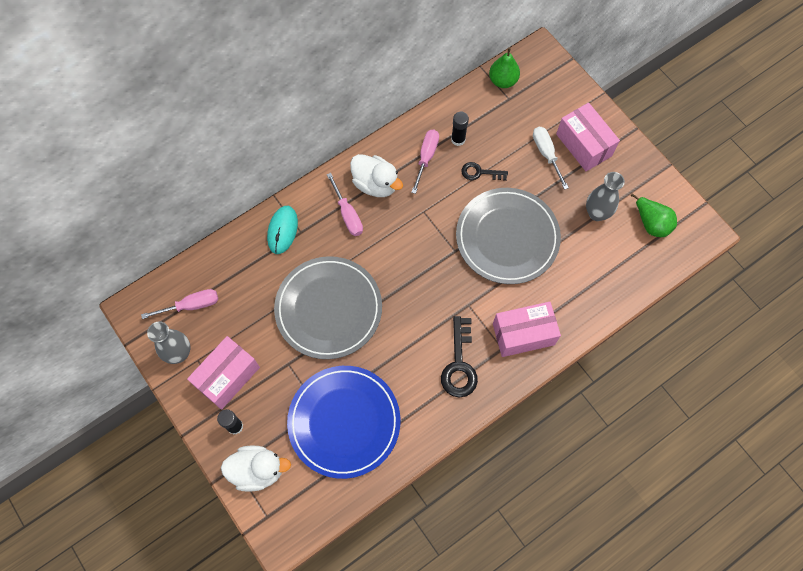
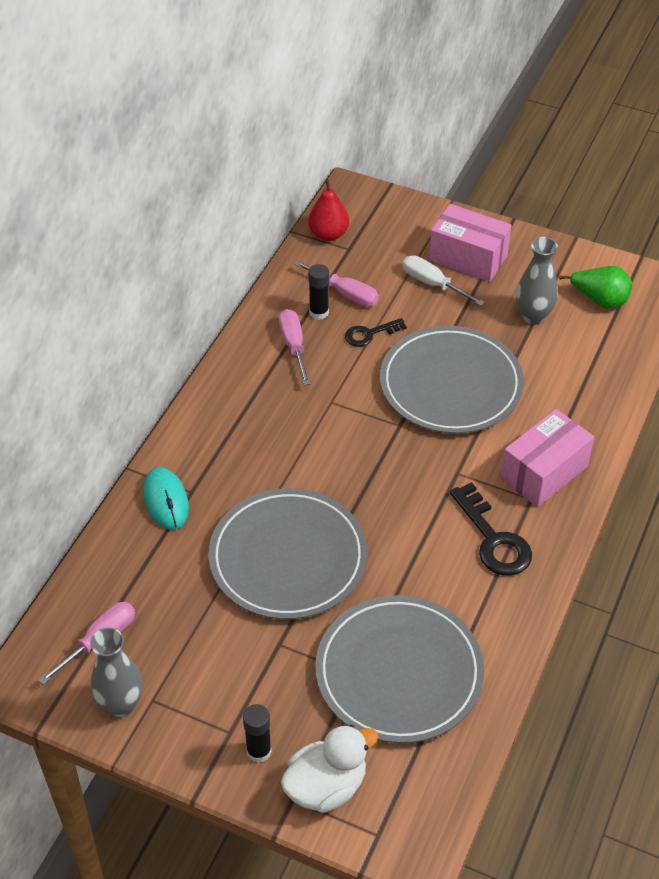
camera: 30 degrees left, 20 degrees down
pink box [187,336,260,410] -> none
blue plate [287,366,400,479] -> grey plate [315,595,484,743]
pink screwdriver [327,173,363,236] -> pink screwdriver moved to [294,261,379,307]
white duck [350,154,403,197] -> none
green pear [489,48,520,88] -> red pear [308,179,349,241]

